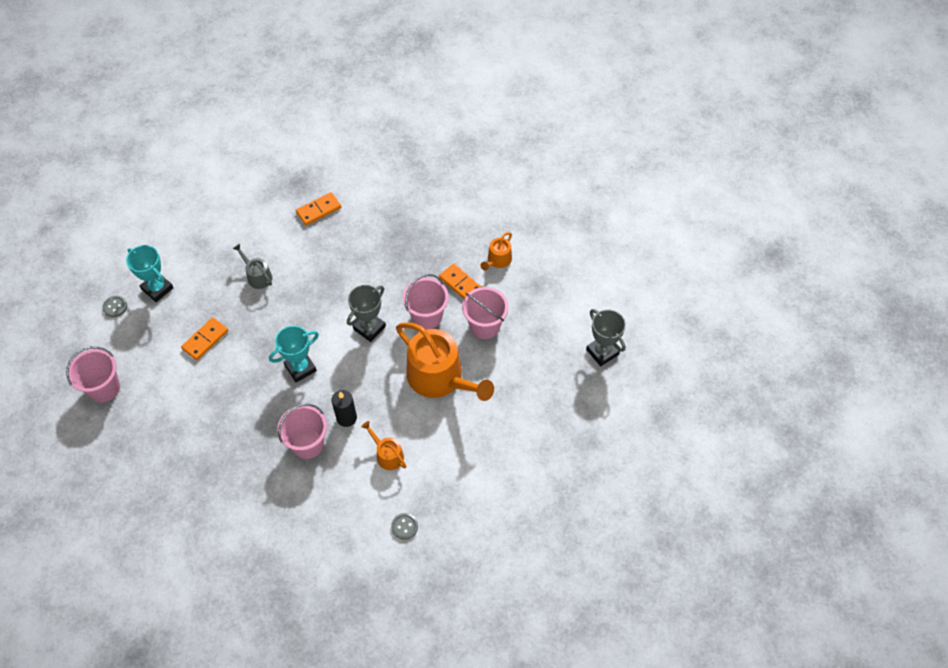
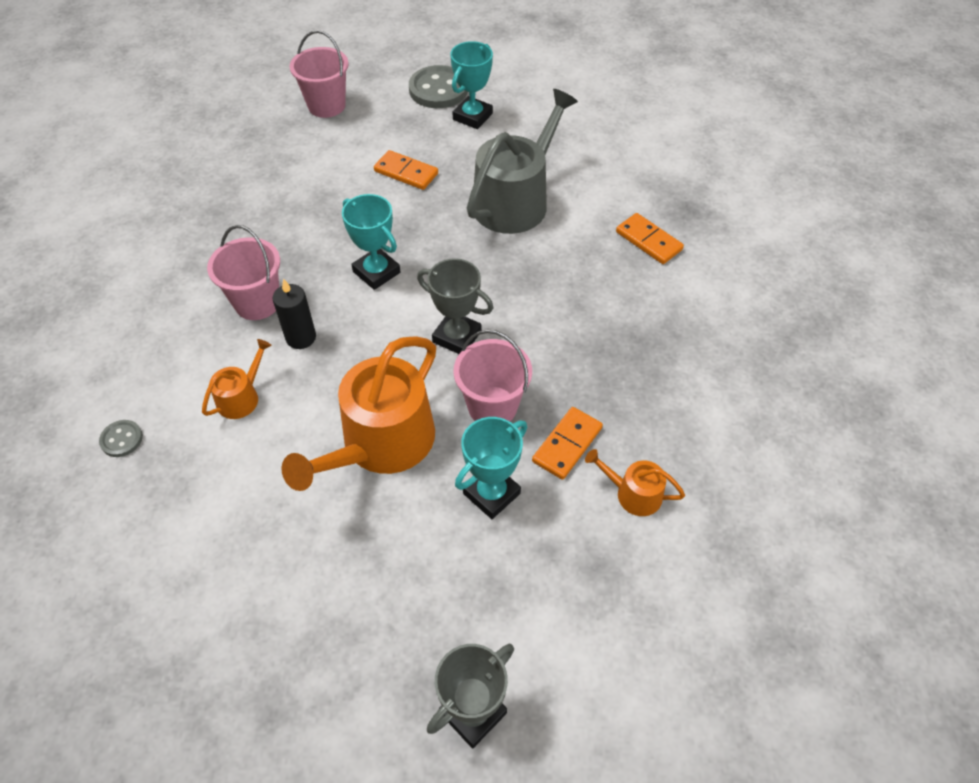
camera: 80 degrees right, 5 degrees down
grey button [102,296,127,317] -> grey button [409,65,468,108], size x2.03
grey watering can [233,244,272,289] -> grey watering can [467,89,578,234], size x2.14
pink bucket [462,287,508,339] -> turquoise trophy [455,417,527,519]

